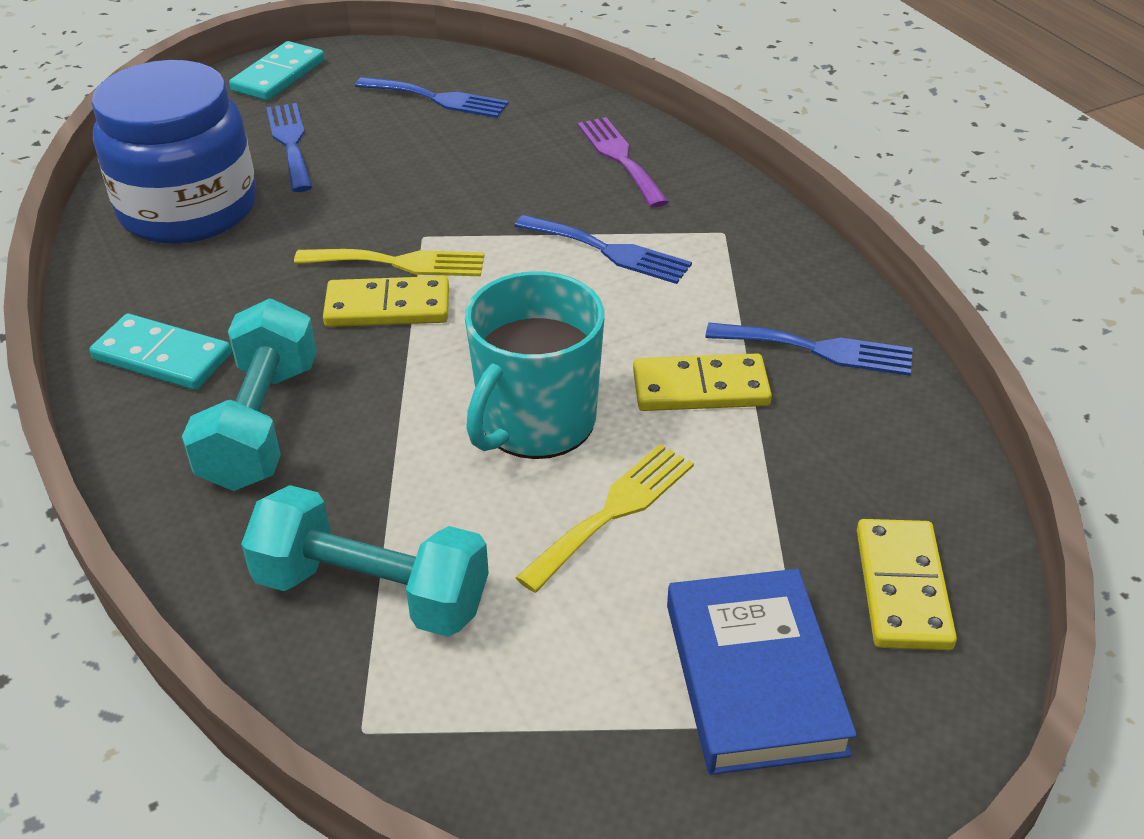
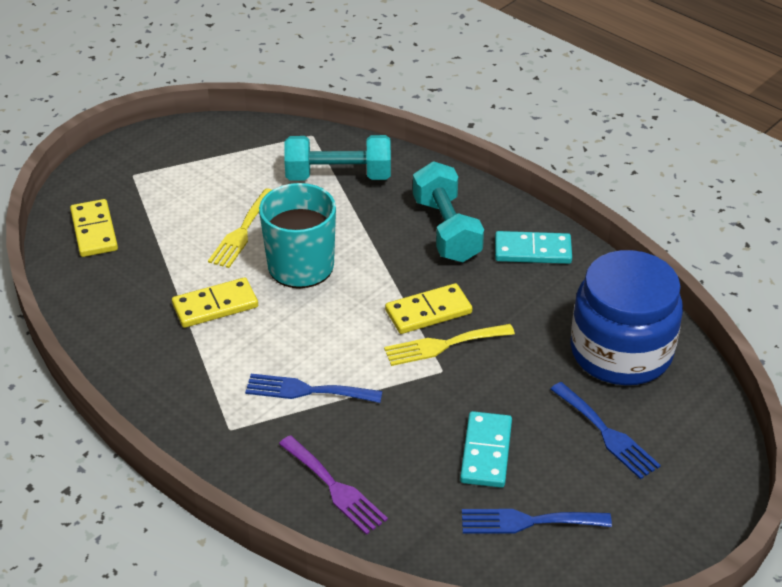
camera: 160 degrees right, 0 degrees up
turquoise domino [229,41,325,101] -> turquoise domino moved to [460,411,512,488]
blue book [667,569,857,775] -> none
blue fork [705,322,913,376] -> none

